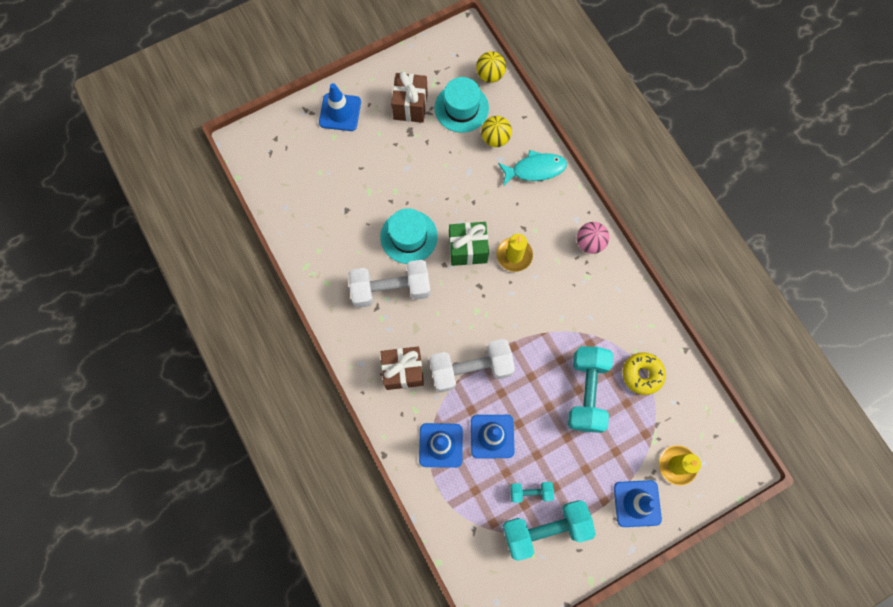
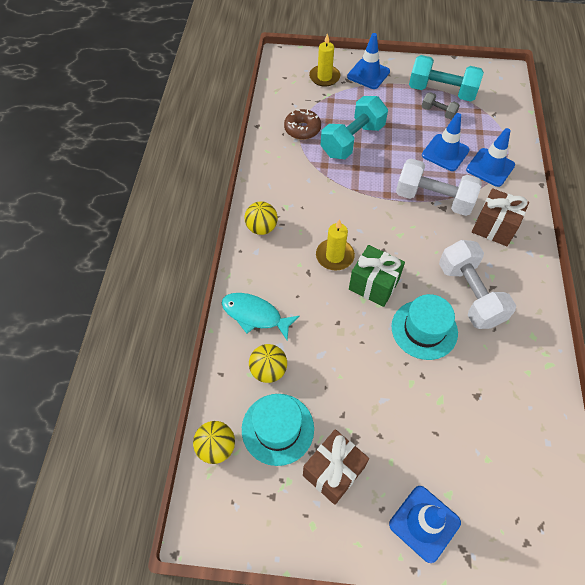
camera: 145 degrees left, 15 degrees down
white dumbbell [349,260,431,308] -> white dumbbell turned 45 degrees clockwise [439,240,516,329]
turquoise dumbbell [510,482,554,503] -> grey dumbbell [422,92,460,119]
pink ball [577,222,609,254] -> yellow ball [245,201,278,235]
yellow donut [622,352,666,395] -> brown donut [284,109,321,140]

